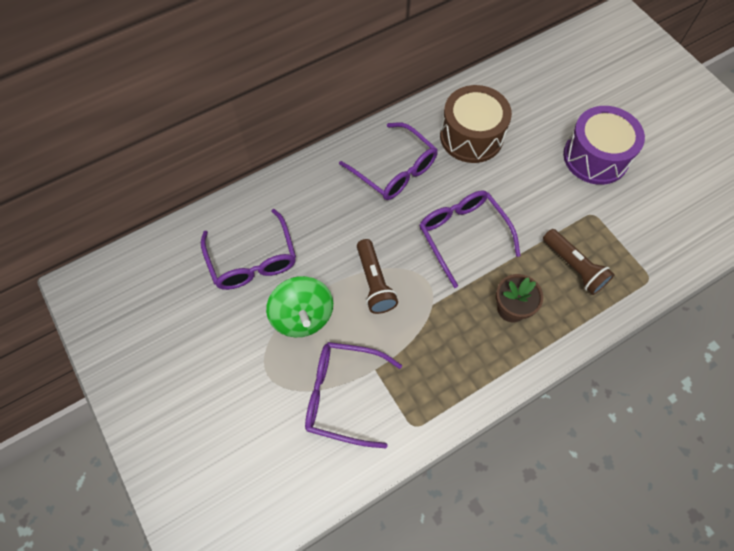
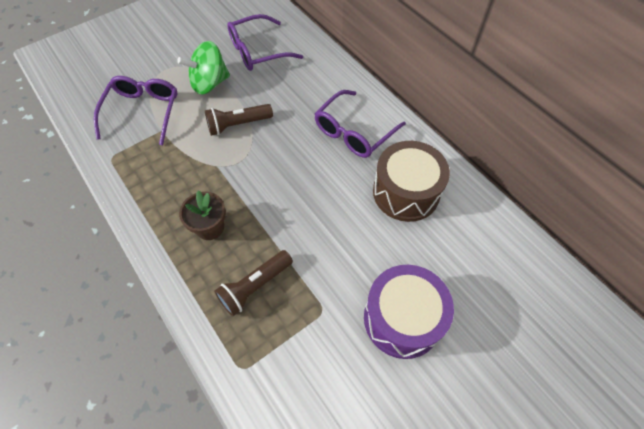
camera: 85 degrees right, 5 degrees down
purple glasses [419,190,520,288] -> none

